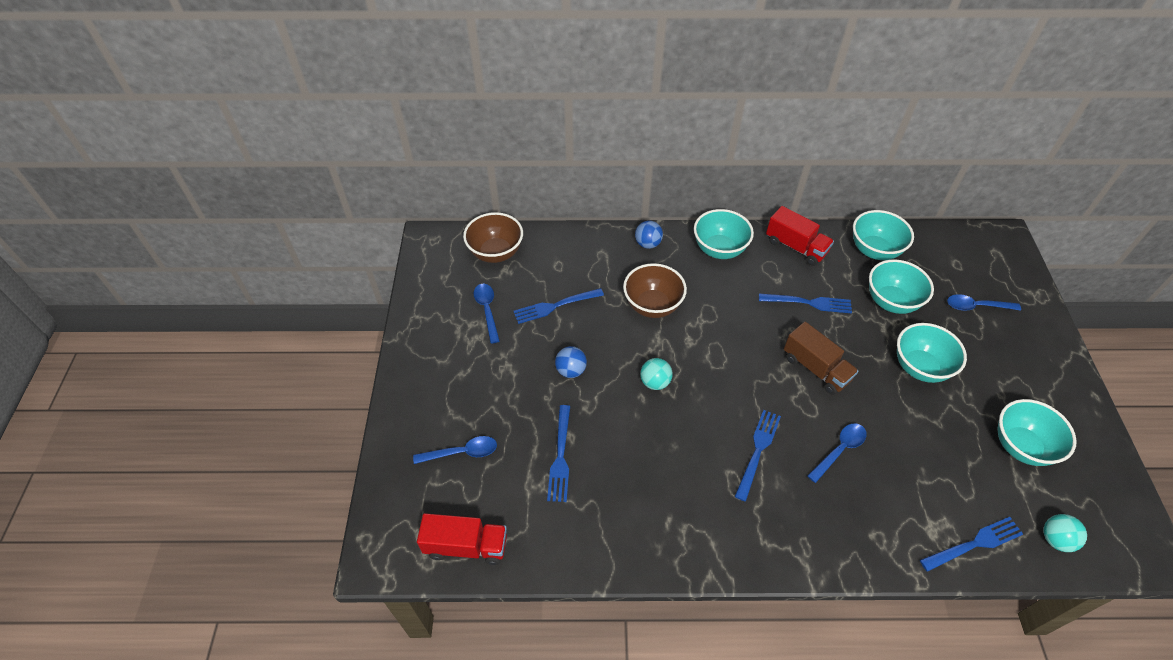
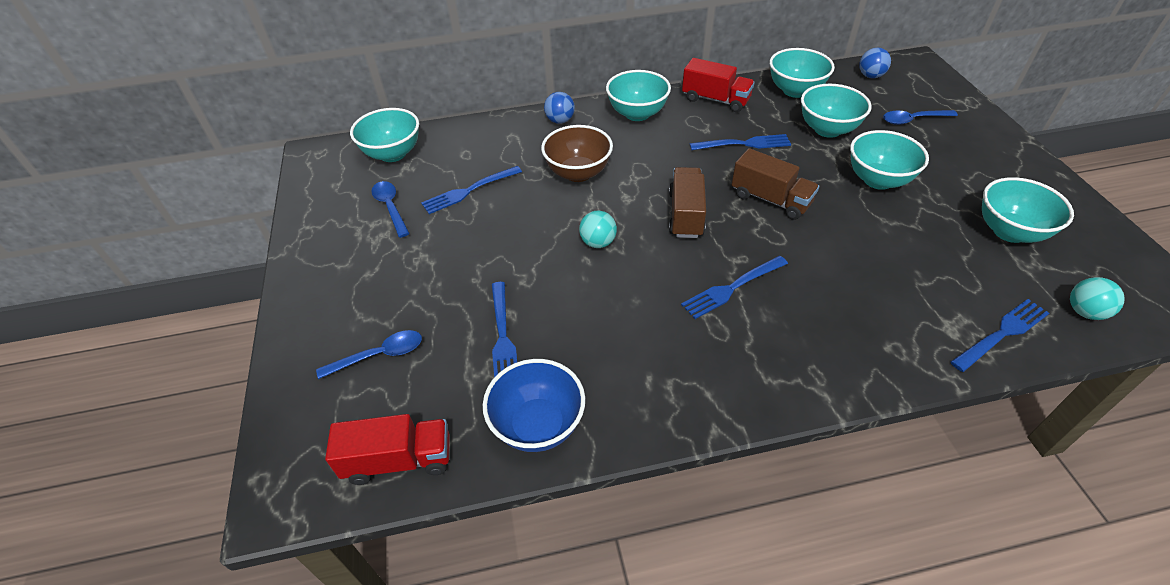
camera: 10 degrees left, 5 degrees down
brown bowl [463,212,523,263] -> turquoise bowl [350,108,419,162]
blue ball [555,346,587,378] -> blue ball moved to [859,48,891,78]
blue fork [735,410,781,502] -> blue fork turned 135 degrees counterclockwise [681,256,788,319]
blue spoon [807,423,867,483] -> none
none -> blue bowl [483,359,585,452]
none -> brown truck [669,167,706,238]

